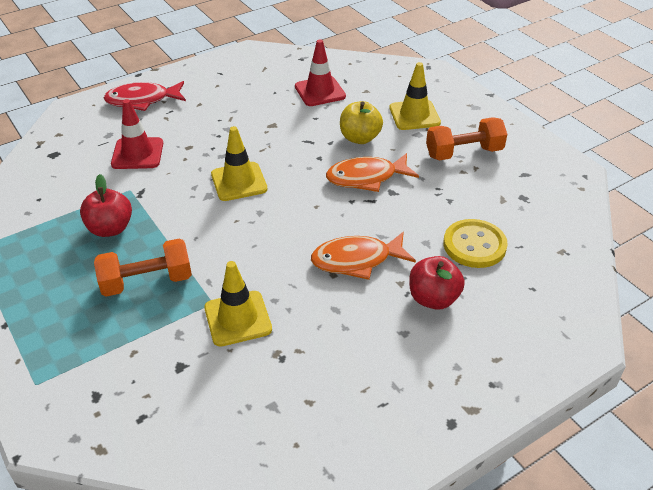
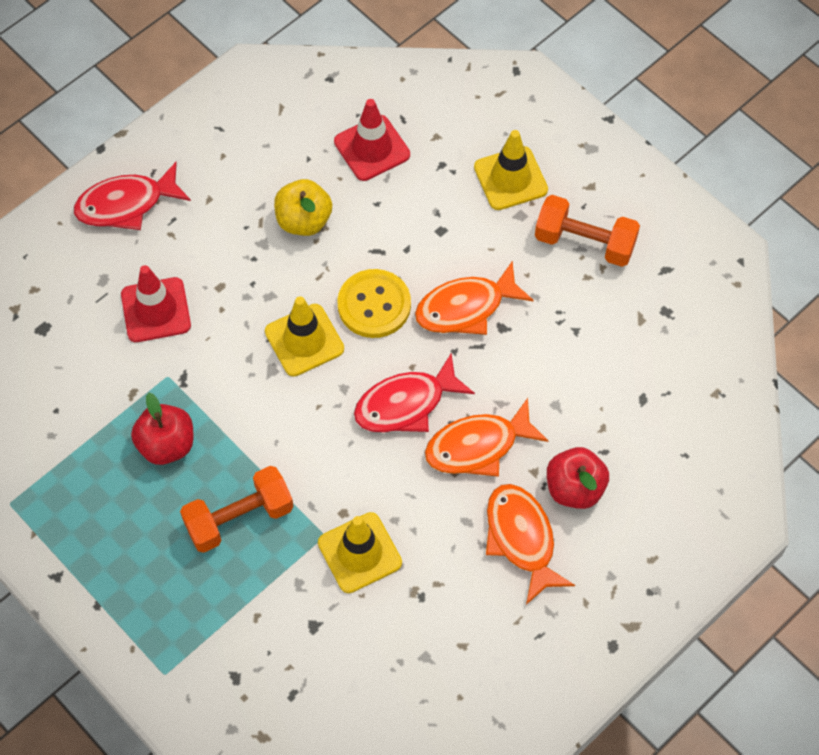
camera: 10 degrees left, 20 degrees up
yellow apple [340,101,383,144] -> yellow apple moved to [274,179,332,236]
orange dumbbell [426,117,507,160] -> orange dumbbell turned 45 degrees clockwise [535,195,640,267]
yellow button [443,219,508,268] -> yellow button moved to [337,269,411,338]
none -> red fish [354,353,475,433]
none -> orange fish [486,484,575,605]

